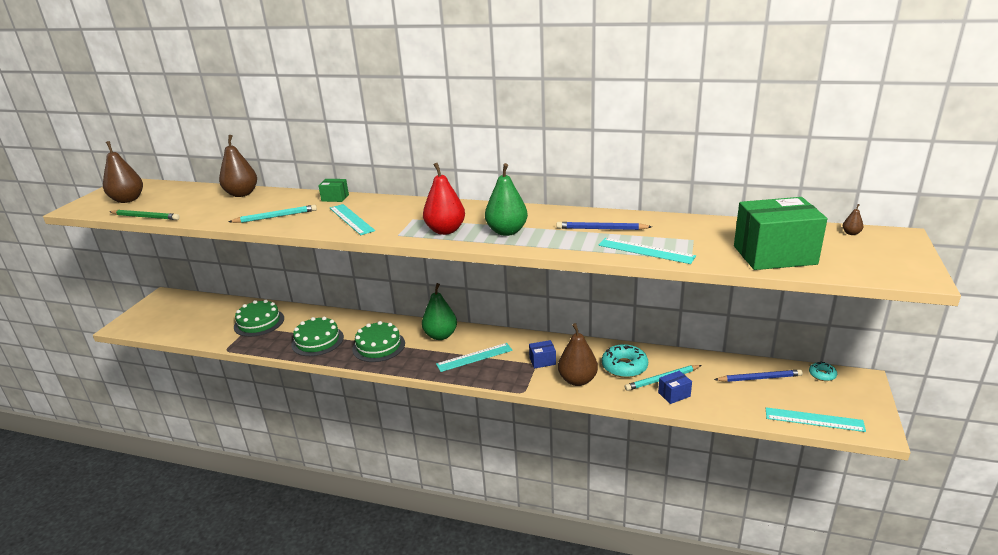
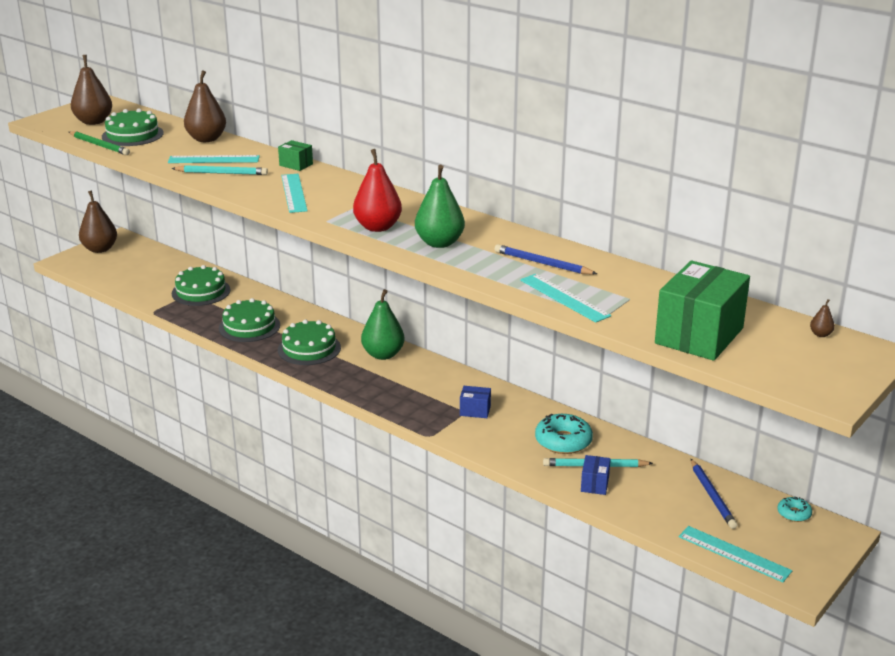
camera: 20 degrees right, 0 degrees up
turquoise ruler [436,343,513,372] -> turquoise ruler moved to [168,155,260,163]
brown pear [558,323,598,386] -> brown pear moved to [79,190,117,253]
blue box [658,371,692,404] -> blue box turned 75 degrees counterclockwise [581,455,610,495]
blue pencil [714,369,803,382] -> blue pencil turned 60 degrees clockwise [691,459,737,529]
green box [734,197,827,270] -> green box turned 75 degrees counterclockwise [655,261,750,361]
none -> green cake [102,108,164,146]

